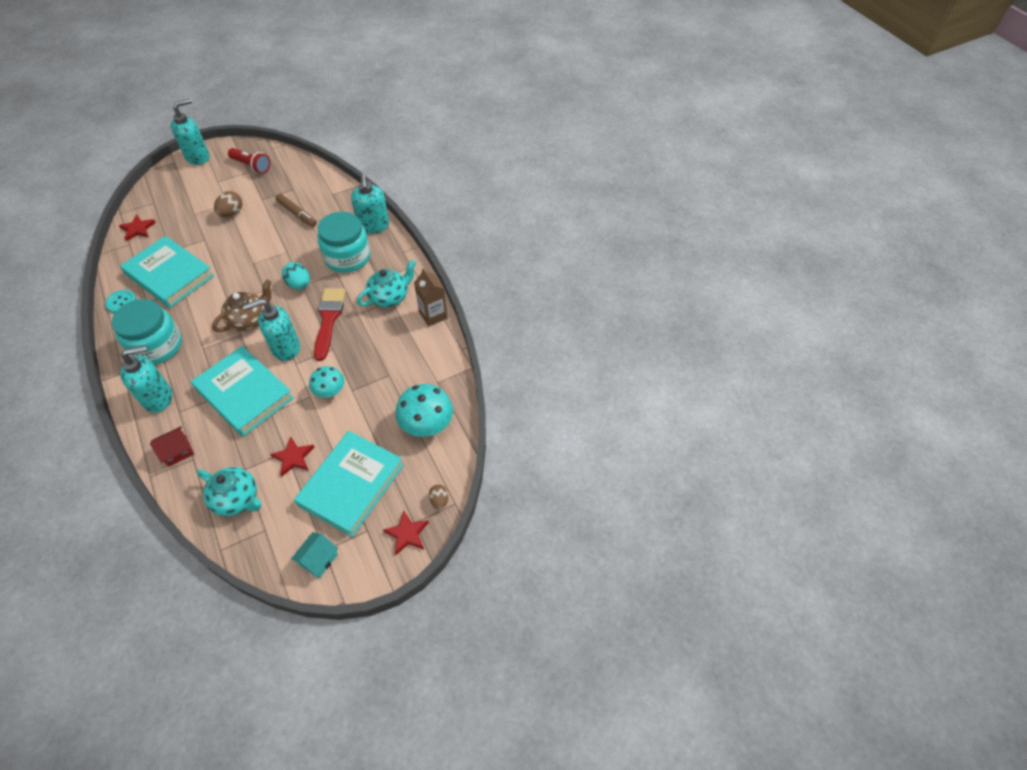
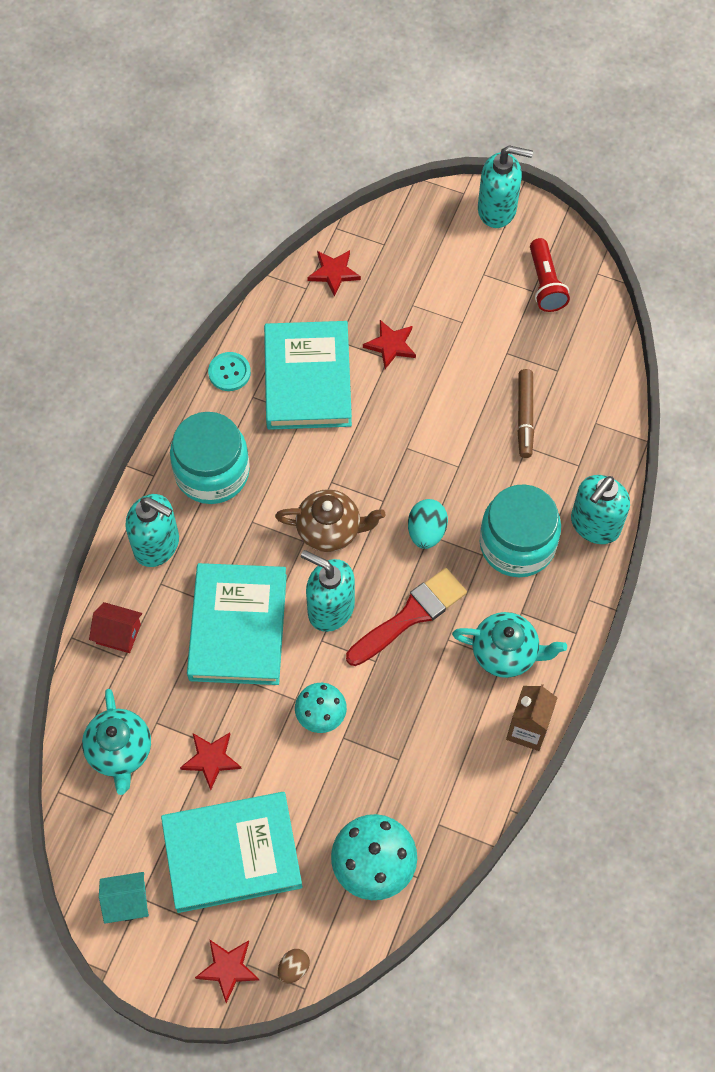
camera: 50 degrees right, 10 degrees up
brown egg [214,191,242,217] -> none
none -> red star [363,320,416,369]

